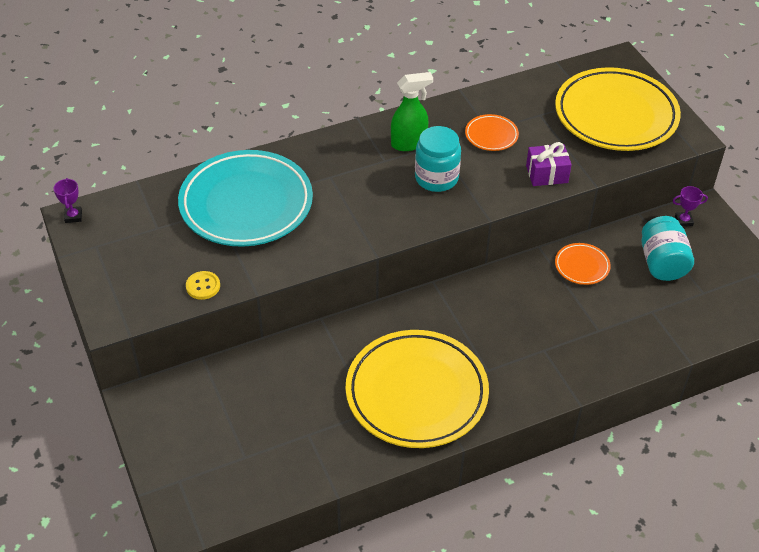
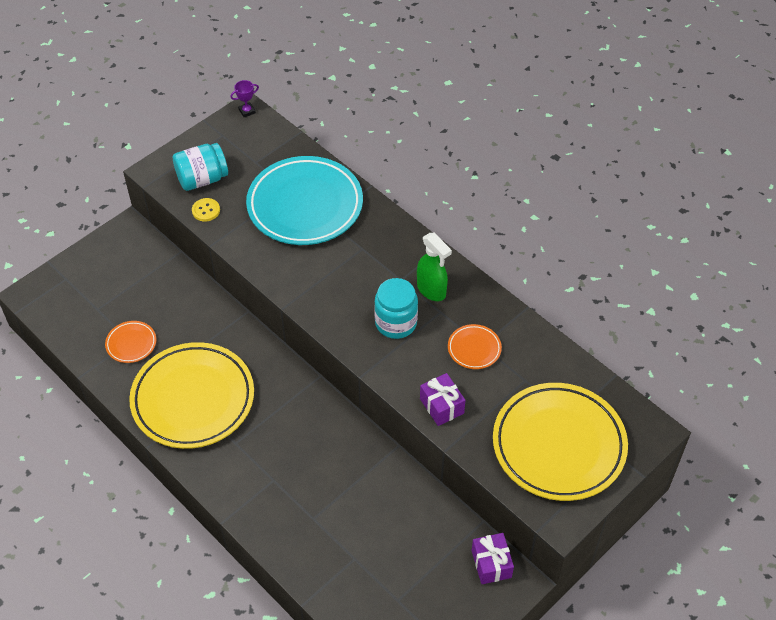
camera: 70 degrees right, 5 degrees up
orange plate [555,243,611,285] -> orange plate moved to [105,321,156,363]
turquoise jar [642,216,694,281] -> turquoise jar moved to [173,143,228,191]
purple trophy [673,186,708,227] -> purple gift [472,533,514,584]

